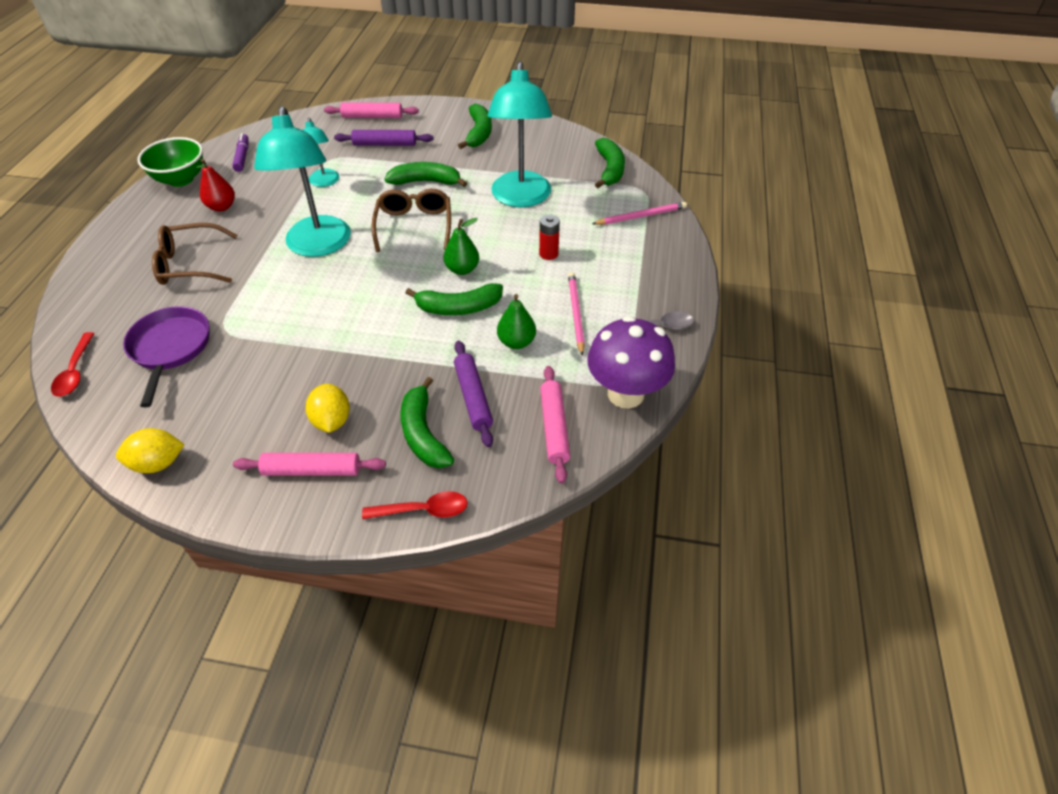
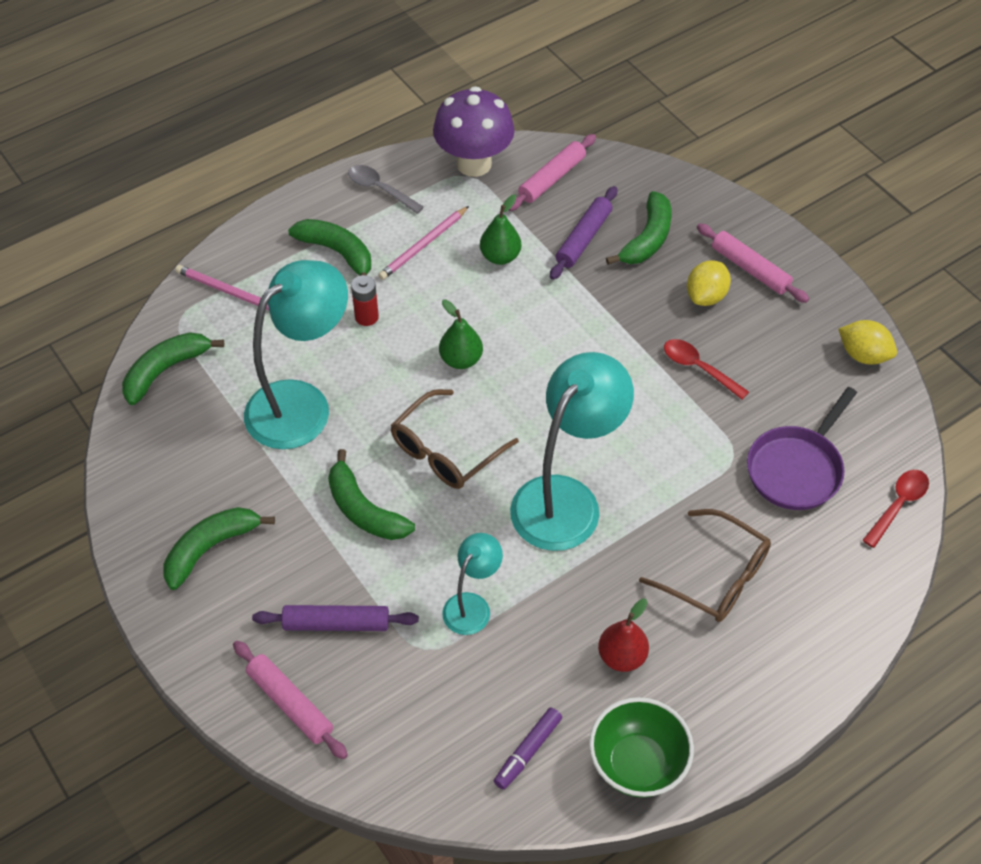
camera: 135 degrees left, 5 degrees up
purple rolling pin [334,130,433,146] -> purple rolling pin turned 45 degrees counterclockwise [252,605,419,631]
red spoon [362,491,468,519] -> red spoon moved to [664,339,749,400]
green banana [406,283,503,315] -> green banana moved to [288,219,371,276]

